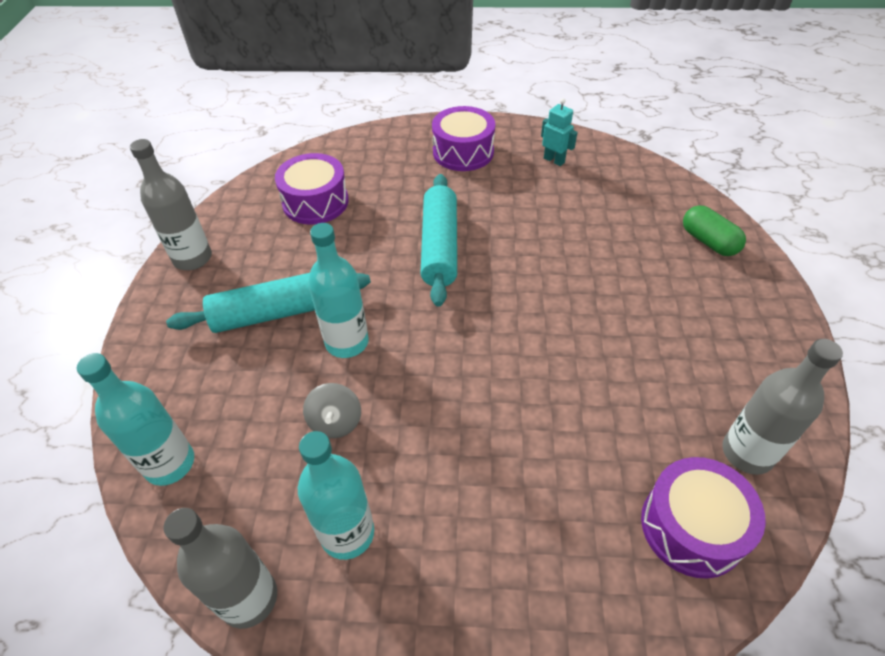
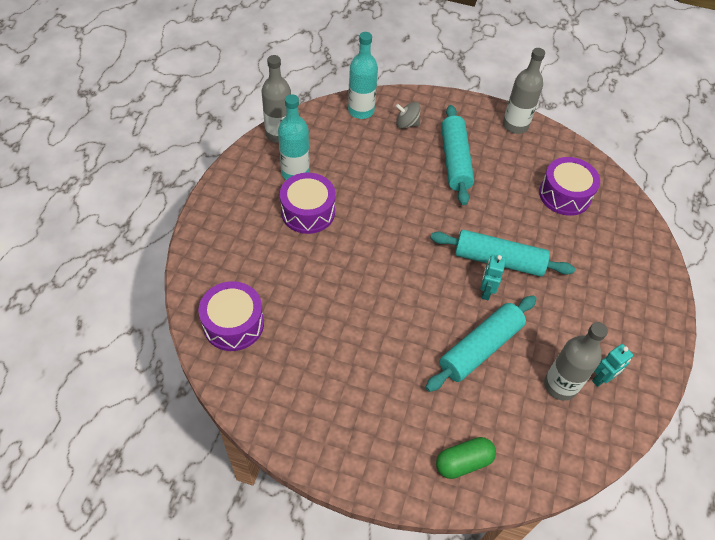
camera: 100 degrees right, 5 degrees up
grey spinning top [303,383,361,438] -> grey spinning top moved to [396,102,420,129]
turquoise bottle [308,223,369,358] -> none
purple drum [432,106,495,171] -> purple drum moved to [280,173,336,234]
grey bottle [722,339,843,475] -> grey bottle moved to [544,322,608,401]
none -> turquoise rolling pin [425,295,537,392]
none -> turquoise robot [480,255,506,300]

